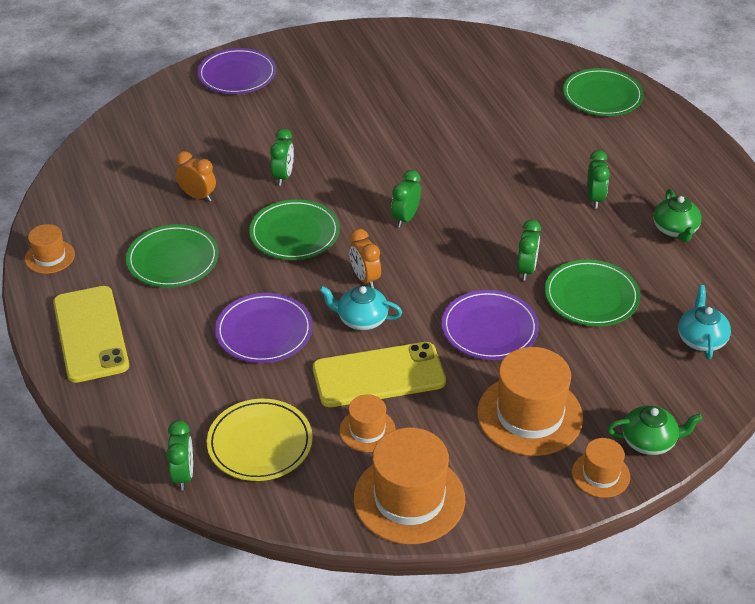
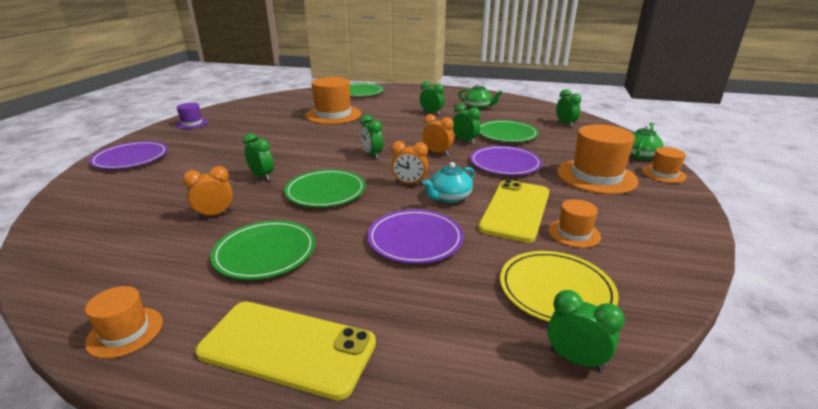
camera: 55 degrees left, 15 degrees down
orange hat [354,428,465,544] -> orange hat moved to [305,77,361,124]
turquoise teapot [678,285,731,359] -> green clock [556,89,581,127]
none -> purple hat [175,103,209,129]
none -> orange clock [422,114,454,155]

